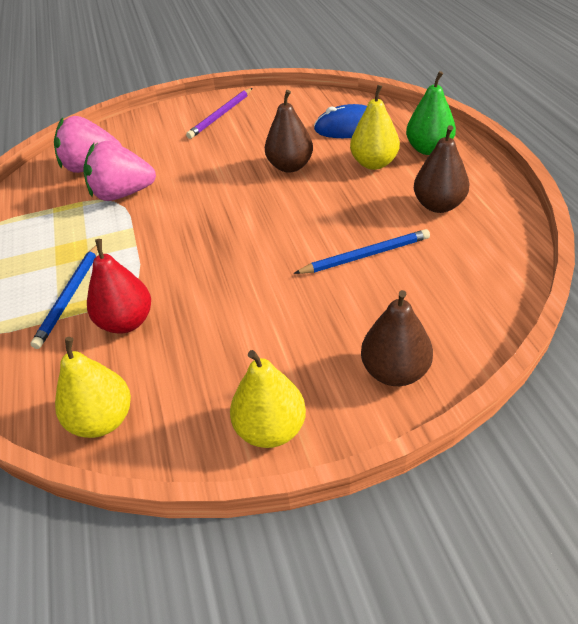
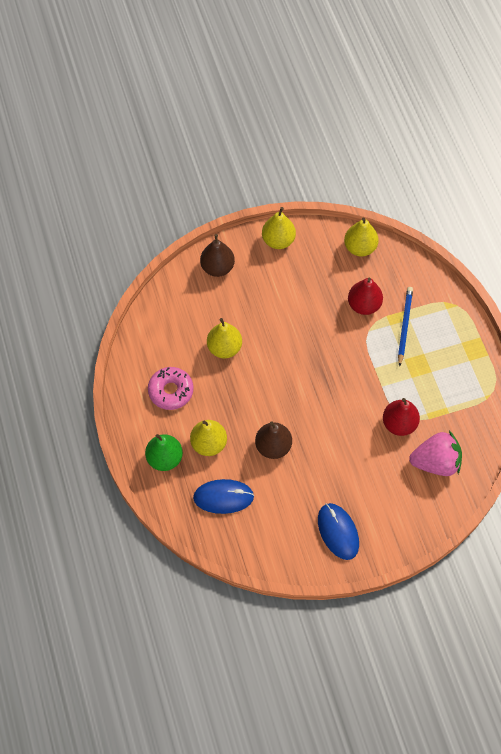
camera: 175 degrees right, 20 degrees up
pink strawberry [83,141,156,201] -> red pear [383,398,420,436]
purple pencil [186,88,252,139] -> blue mouse [318,503,359,560]
blue pencil [294,229,430,274] -> yellow pear [207,318,242,359]
brown pear [414,125,469,213] -> pink donut [148,367,194,410]

